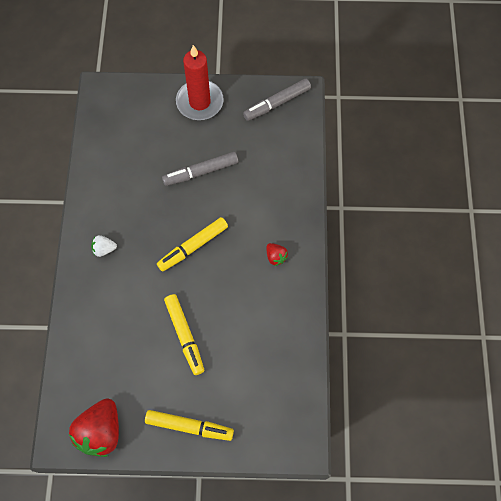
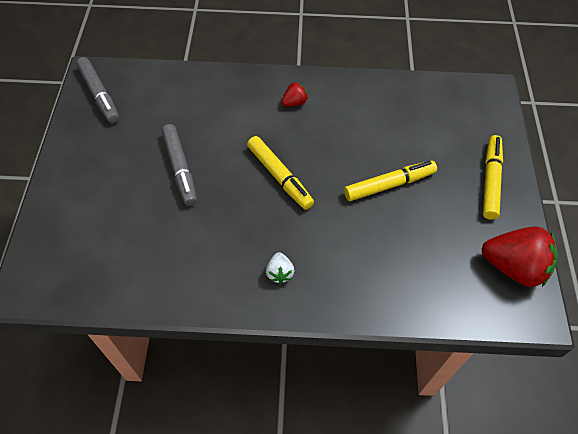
camera: 90 degrees left, 10 degrees down
red candle [176,45,224,120] -> none

